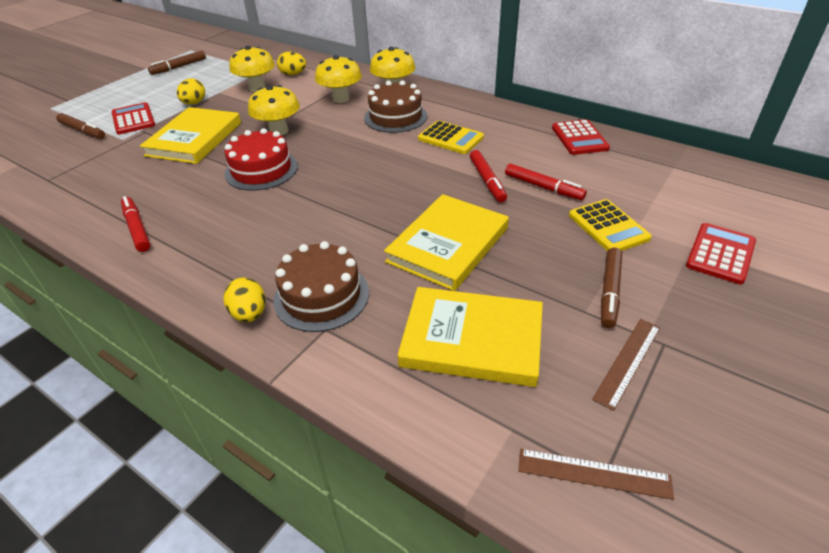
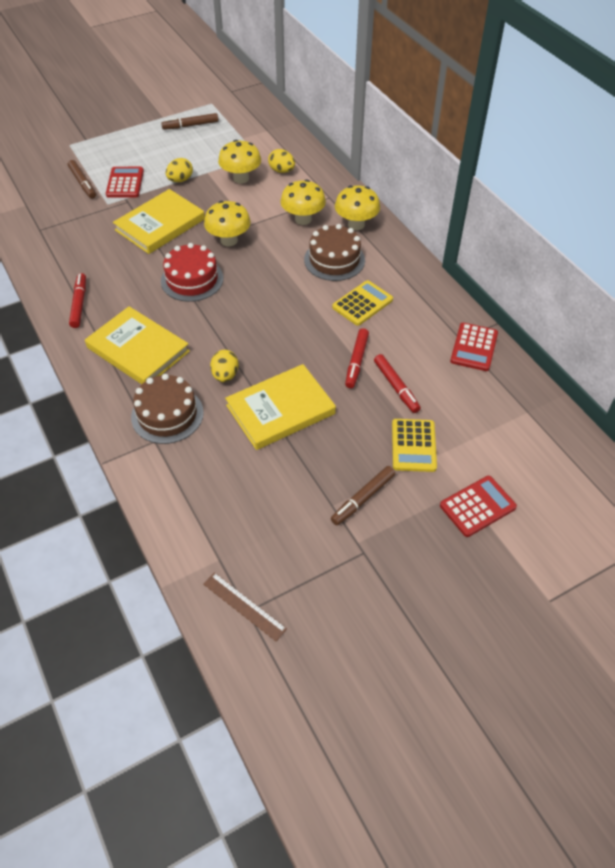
camera: 25 degrees right, 10 degrees up
yellow egg [223,277,265,322] -> yellow egg moved to [210,350,239,382]
yellow book [398,287,543,387] -> yellow book moved to [85,306,190,384]
yellow calculator [418,120,484,154] -> yellow calculator turned 105 degrees counterclockwise [332,280,393,326]
brown ruler [592,319,660,411] -> none

